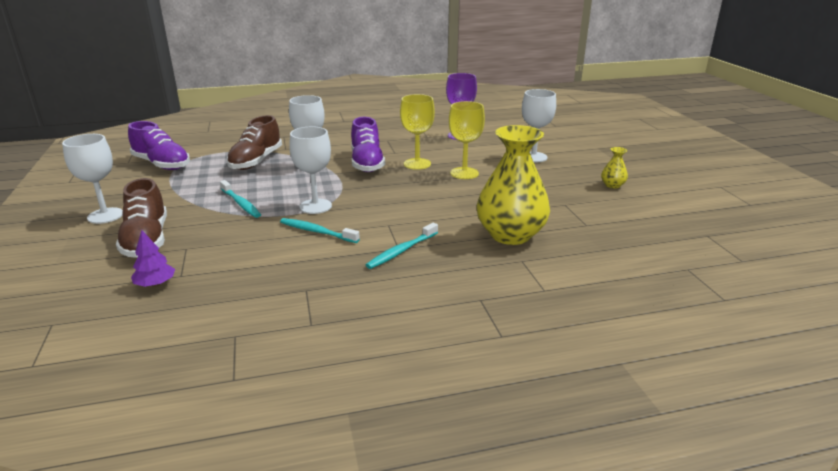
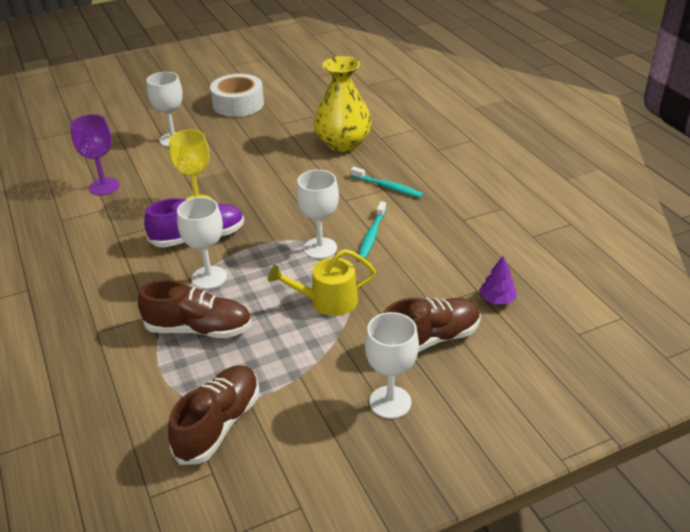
camera: 100 degrees left, 10 degrees up
purple shoe [128,121,190,170] -> brown shoe [168,365,259,465]
turquoise toothbrush [220,180,261,218] -> yellow watering can [268,249,376,316]
yellow goblet [449,101,485,179] -> none
yellow vase [601,147,628,189] -> white tape [210,74,264,117]

